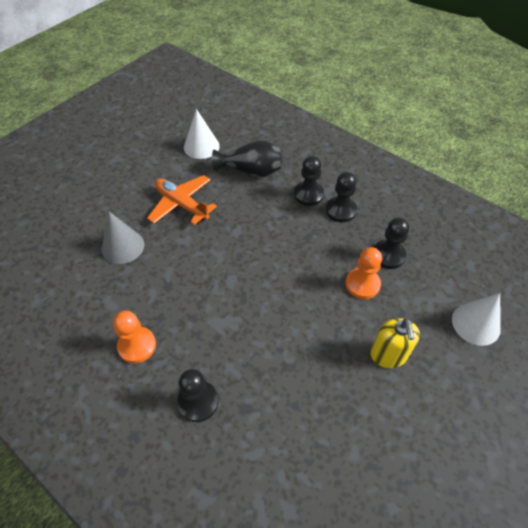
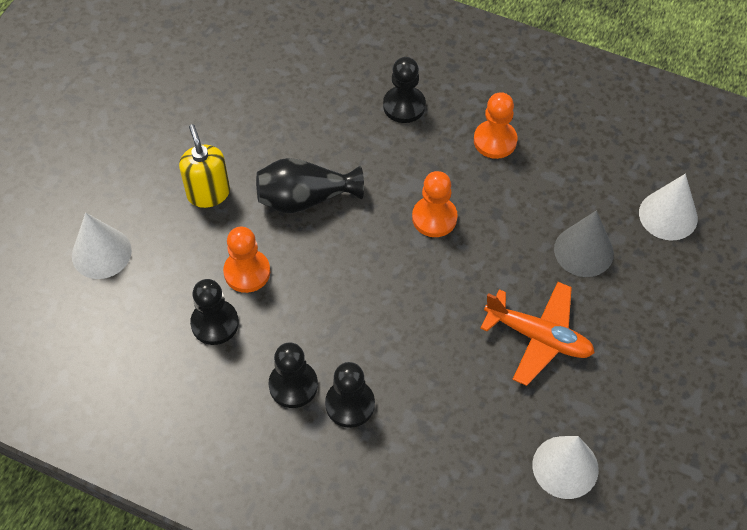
camera: 165 degrees right, 5 degrees up
black vase [212,140,282,177] -> black vase moved to [256,158,364,213]
none -> orange pawn [412,171,458,237]
none -> white cone [639,174,698,241]

